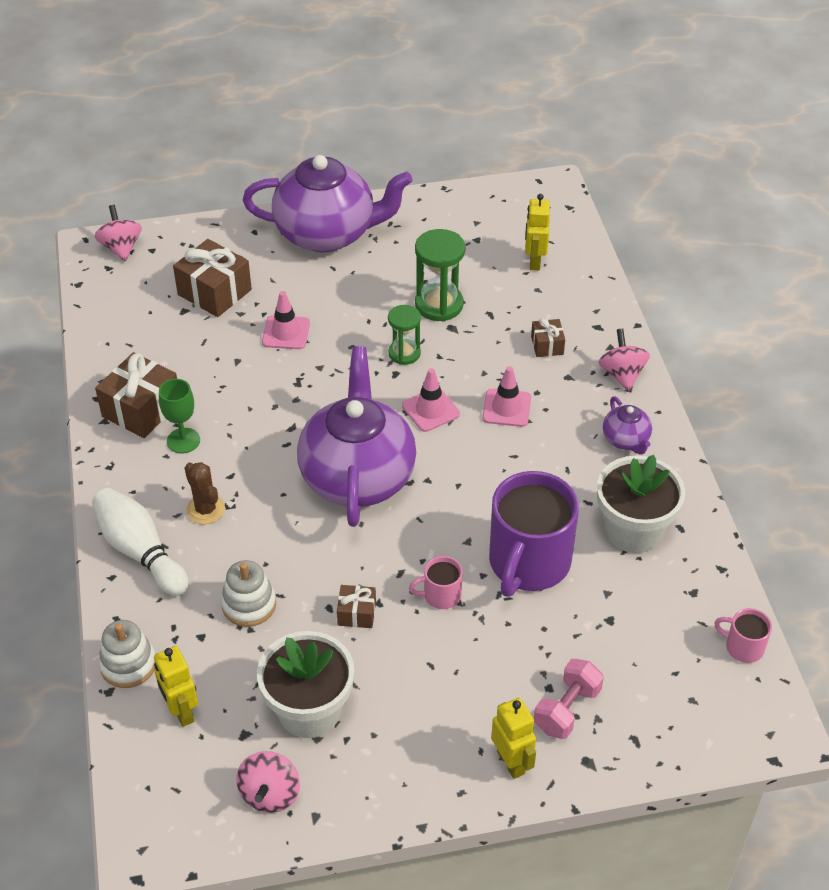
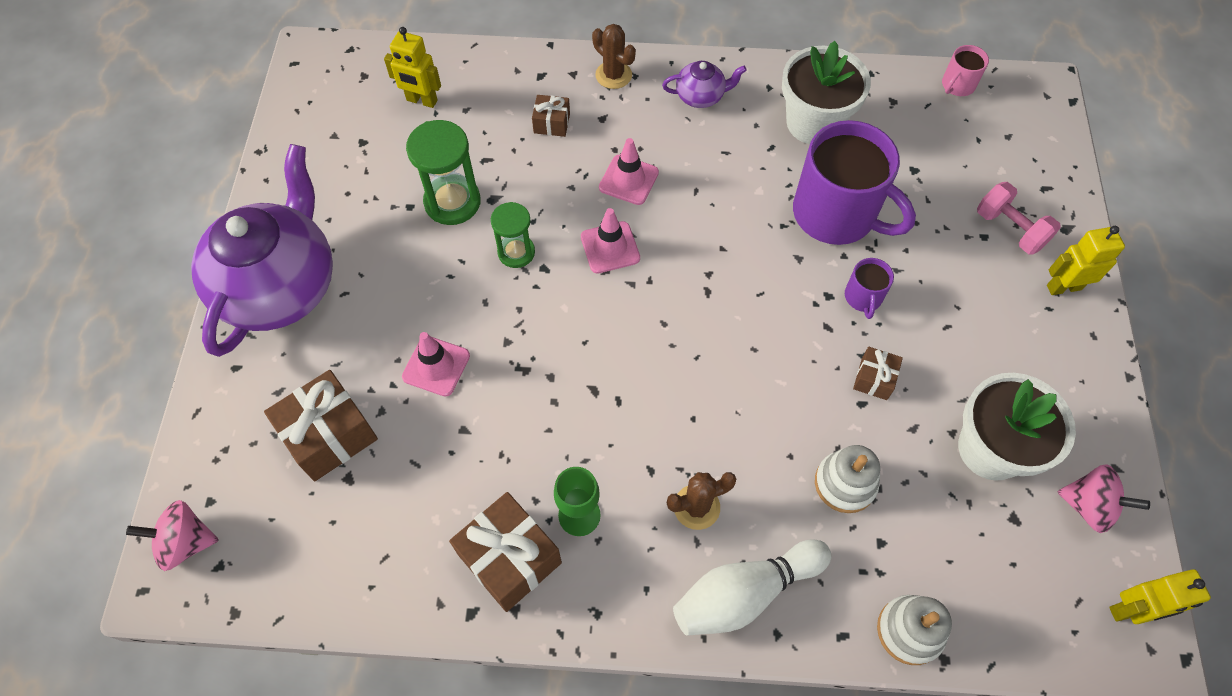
camera: 75 degrees left, 15 degrees up
yellow robot [154,646,198,727] -> yellow robot moved to [1109,569,1211,624]
purple teapot [297,346,416,527] -> none
pink mug [409,556,463,609] -> purple mug [845,258,894,319]
pink spinning top [598,328,650,391] -> brown cactus [592,24,636,89]

